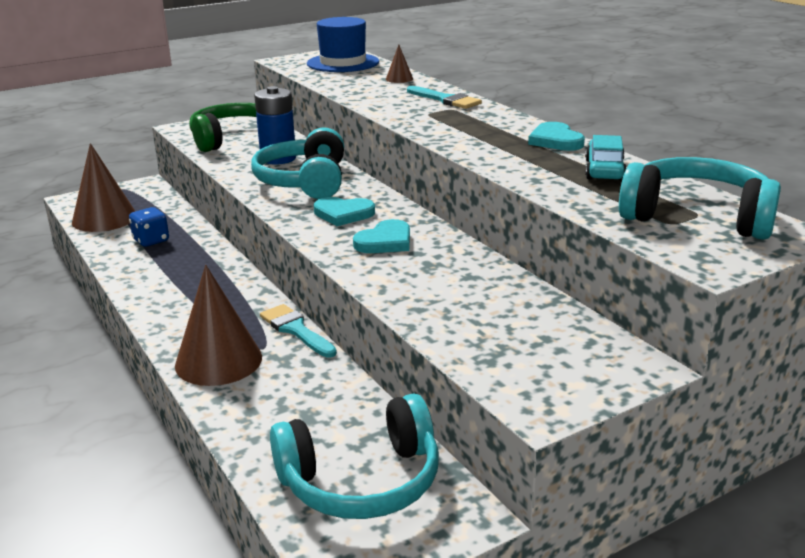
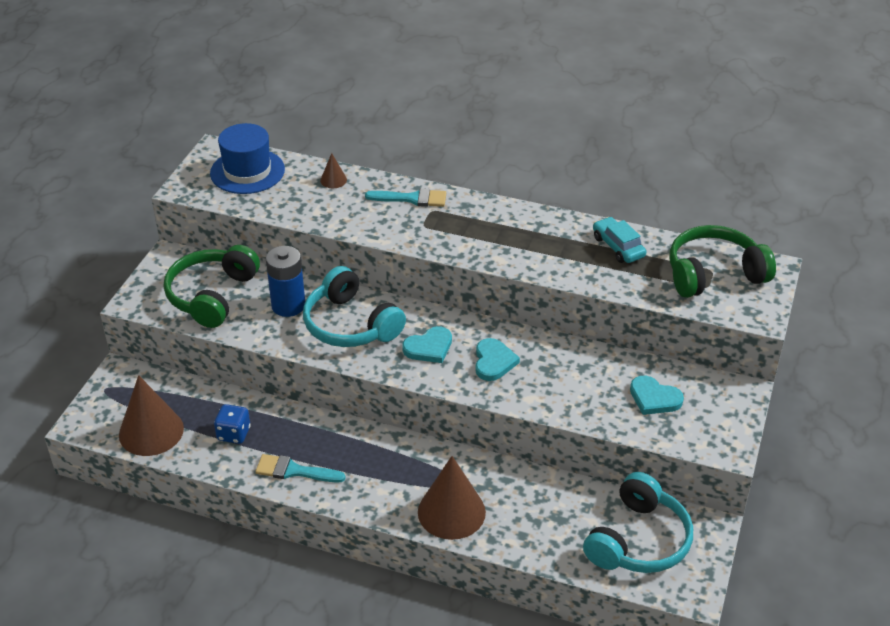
camera: 40 degrees left, 15 degrees up
turquoise brush [260,304,337,358] -> turquoise brush moved to [255,454,346,482]
turquoise heart [528,122,585,151] -> turquoise heart moved to [630,376,684,415]
turquoise headphones [619,157,781,240] -> green headphones [670,225,776,298]

